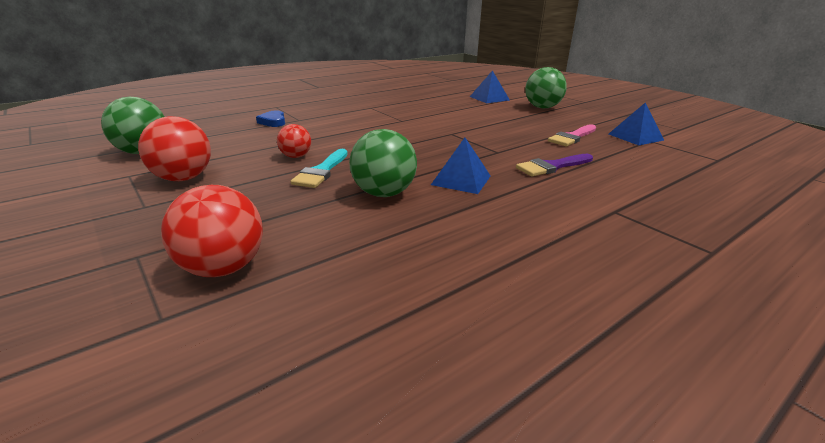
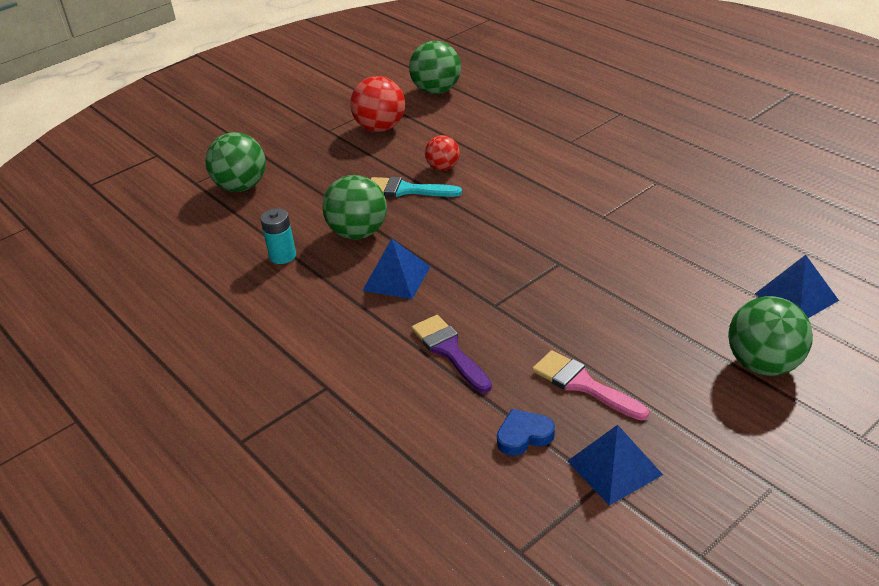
camera: 90 degrees right, 10 degrees up
red ball [161,185,263,277] -> green ball [205,132,266,192]
blue heart [256,111,285,127] -> blue heart moved to [497,409,555,456]
none -> turquoise battery [260,208,296,264]

